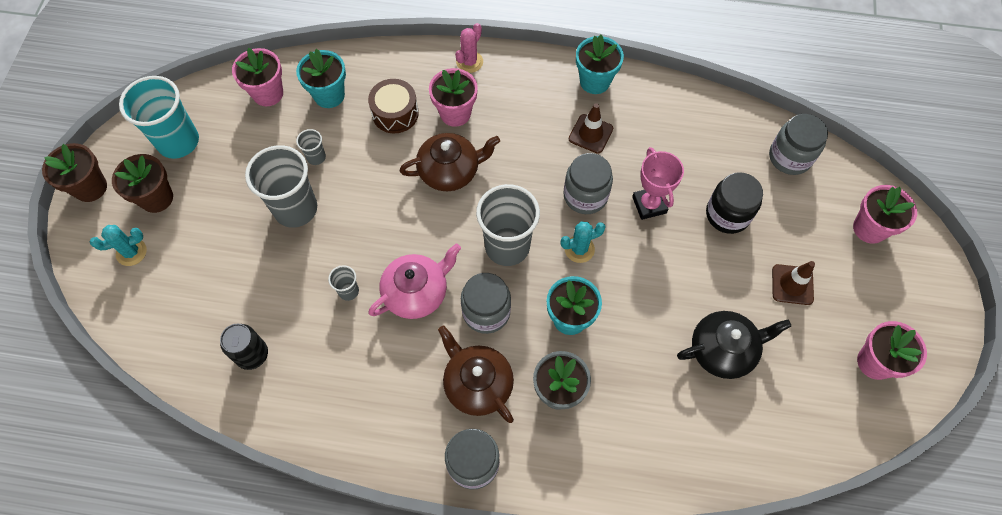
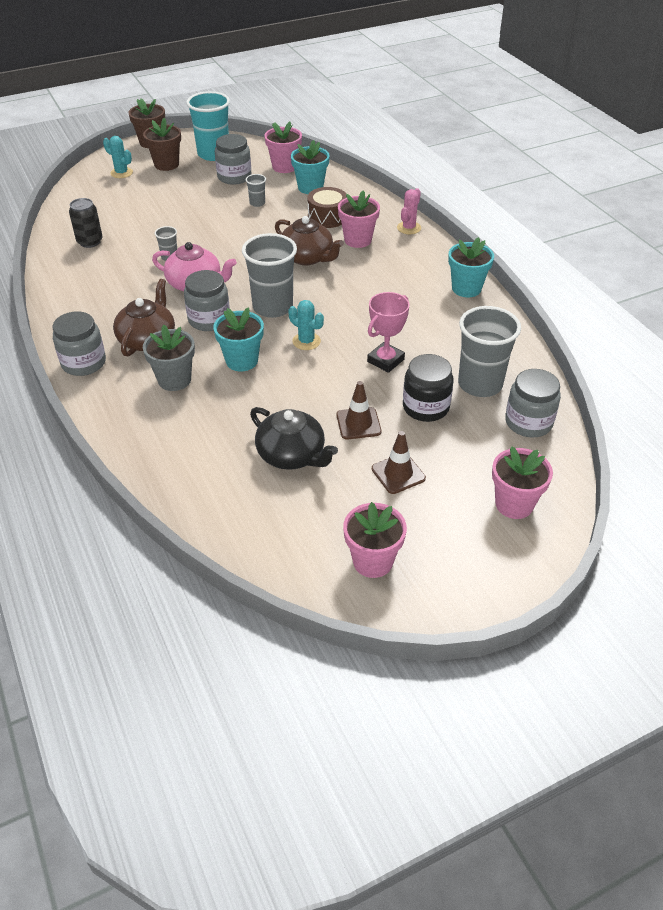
camera: 55 degrees right, 20 degrees down
grey cup [245,145,317,228] -> grey cup moved to [458,306,521,397]
pink cactus [455,23,483,73] -> pink cactus turned 60 degrees counterclockwise [397,188,421,234]
grey jar [564,153,613,214] -> grey jar moved to [215,134,251,185]
brown traffic cone [569,103,613,154] -> brown traffic cone moved to [337,381,381,440]

